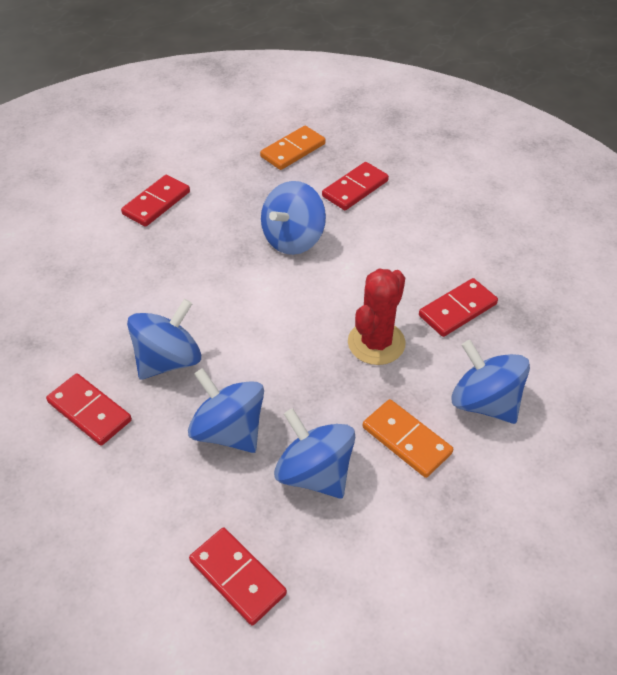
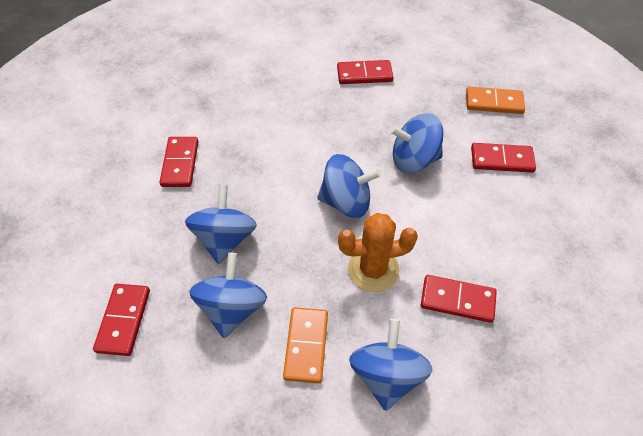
camera: 50 degrees right, 5 degrees up
blue spinning top [127,299,201,379] -> blue spinning top moved to [317,154,381,218]
red cactus [348,269,406,365] -> orange cactus [338,213,418,292]

